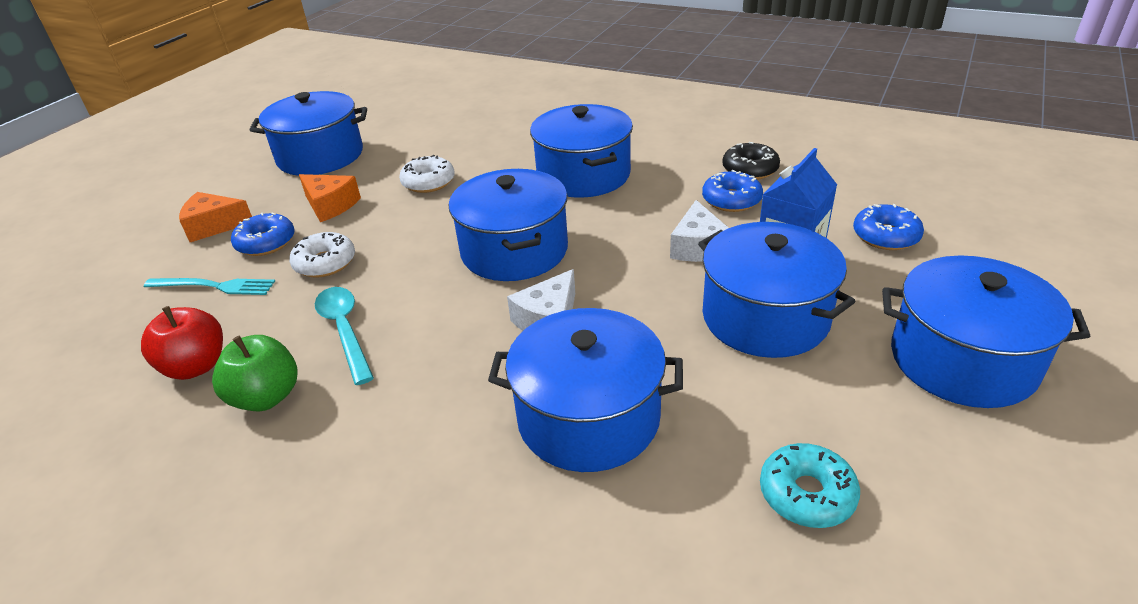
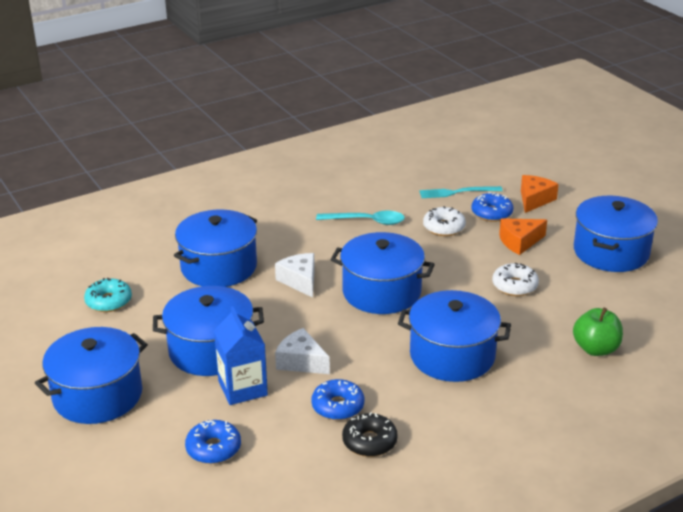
camera: 120 degrees right, 5 degrees down
red apple [141,306,223,380] -> none
turquoise fork [144,278,275,295] -> turquoise fork turned 45 degrees clockwise [419,186,503,198]
green apple [212,335,298,412] -> green apple moved to [573,308,623,356]

